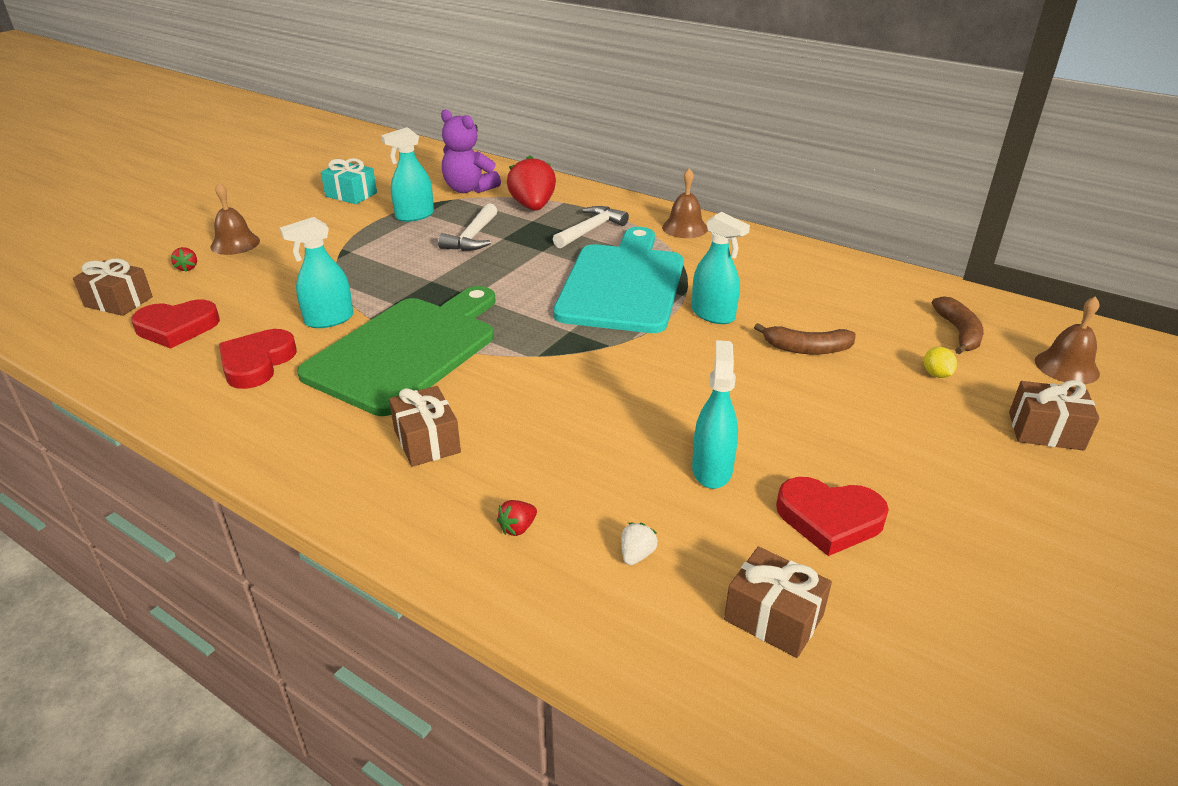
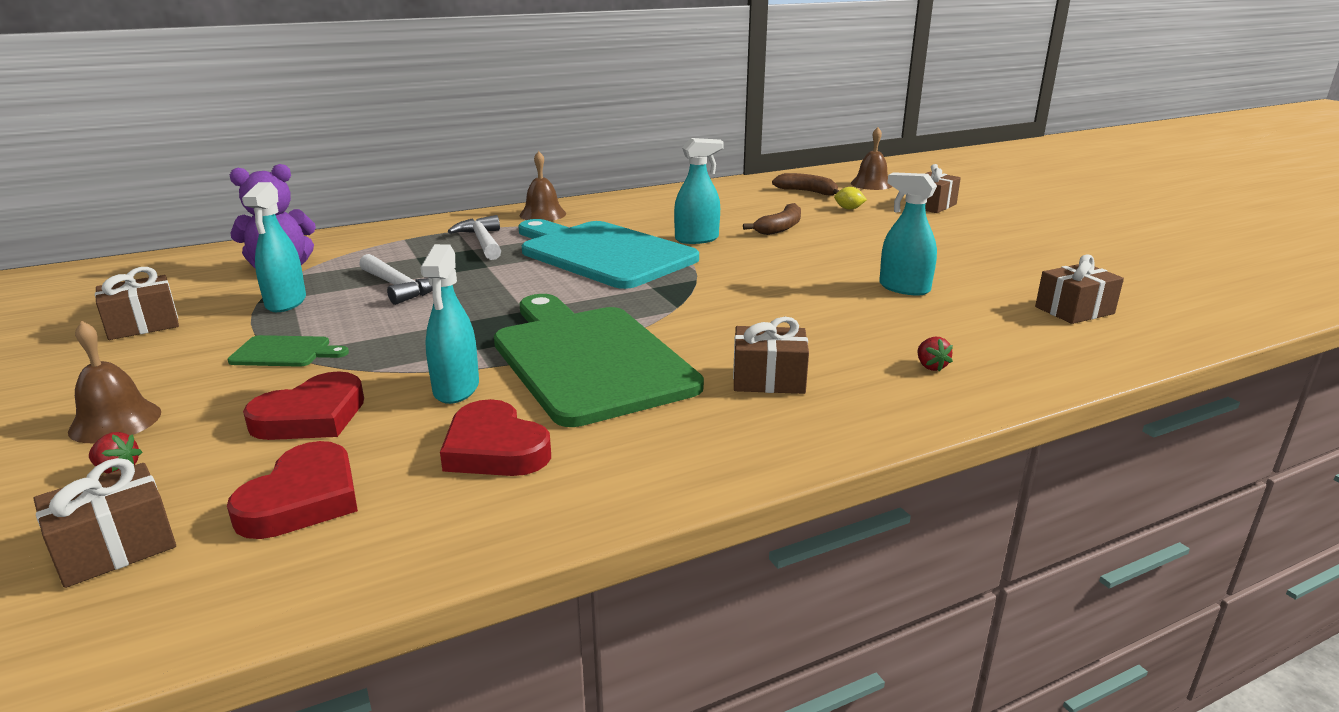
camera: 60 degrees left, 10 degrees down
turquoise gift [321,158,377,204] -> brown gift [95,267,179,340]
red strawberry [507,155,556,211] -> none
white strawberry [621,523,658,565] -> none
red heart [776,477,889,556] -> red heart moved to [243,371,364,440]
none -> green cutting board [228,335,349,367]

